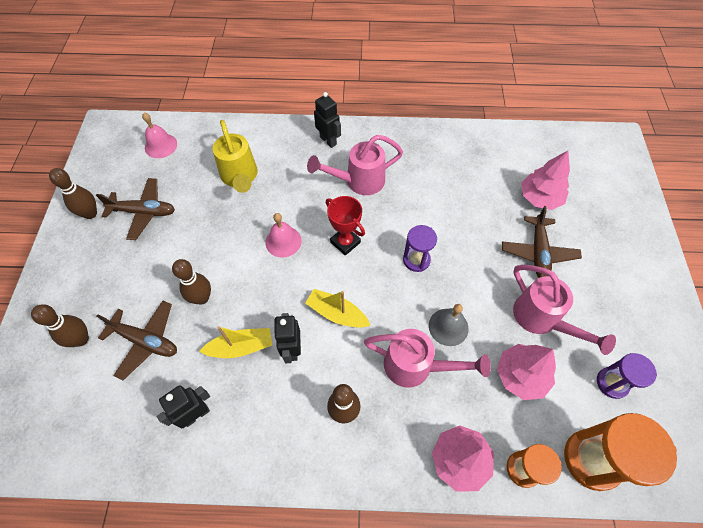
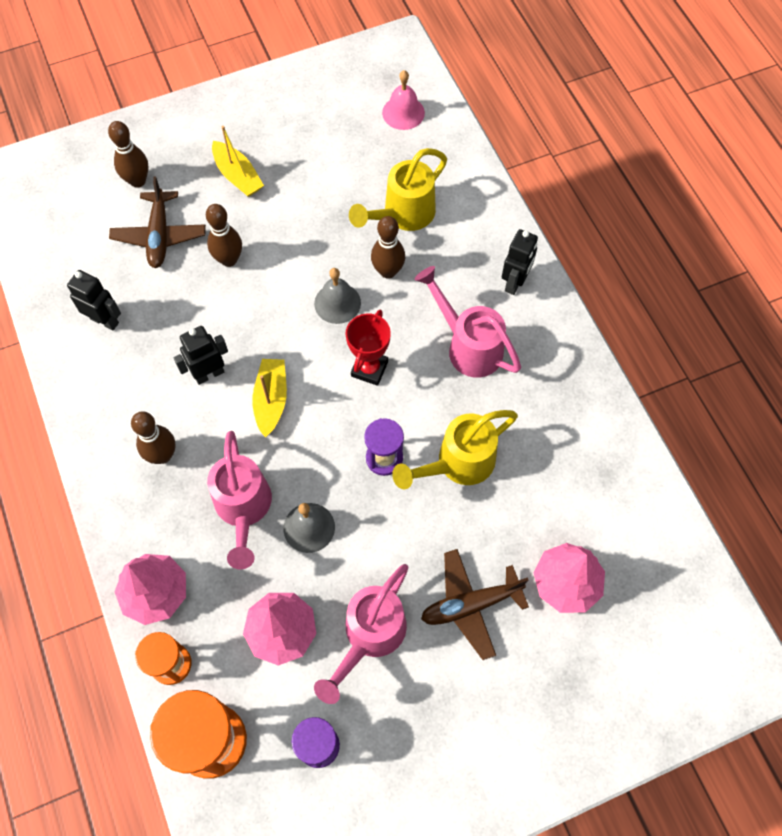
camera: 65 degrees right, 5 degrees up
brown bowling pin [49,168,97,219] -> brown bowling pin moved to [371,216,405,279]
brown plane [96,178,175,240] -> none
yellow boat [199,326,272,358] -> yellow boat moved to [212,126,264,197]
pink bell [265,213,302,258] -> grey bell [314,268,361,324]
none -> yellow watering can [392,410,518,489]

